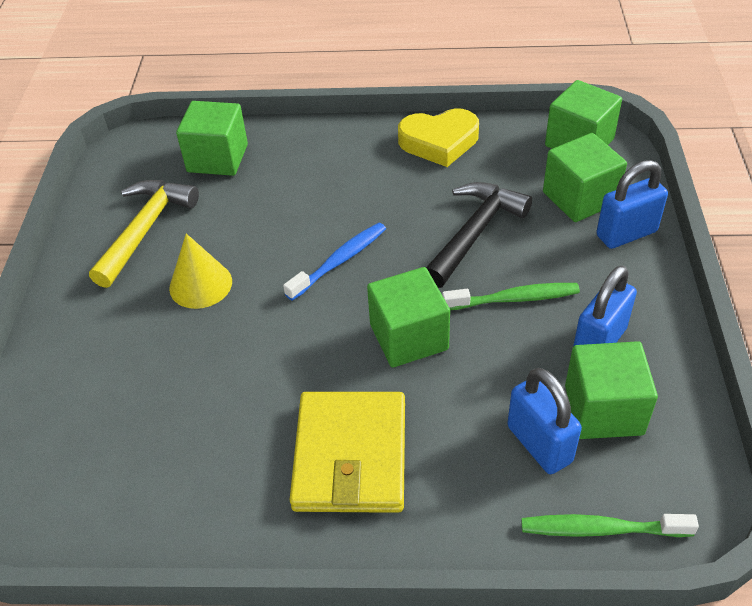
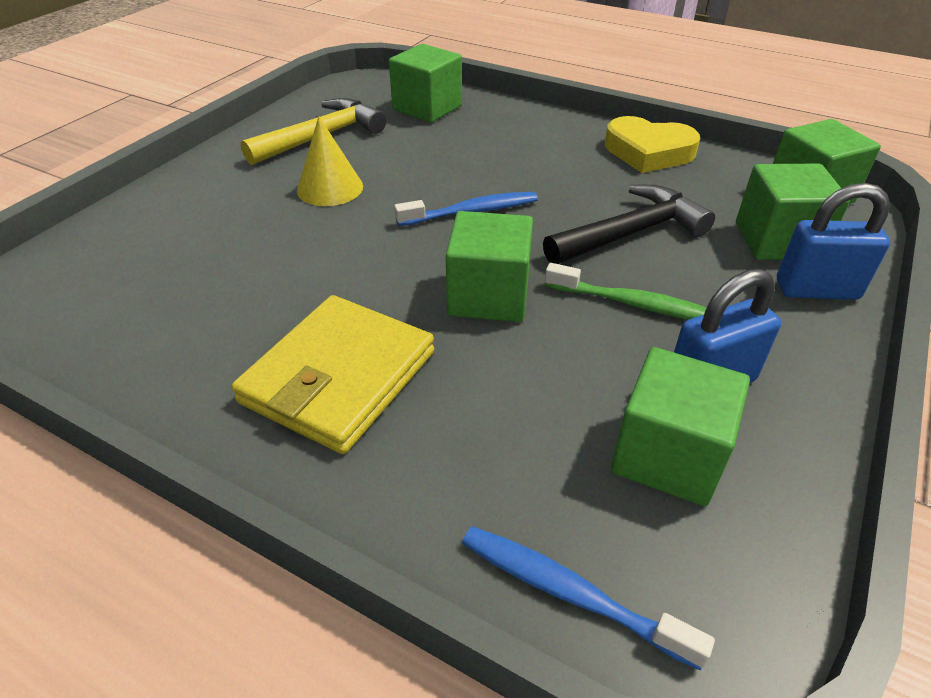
camera: 25 degrees right, 5 degrees down
blue padlock [507,368,582,474] -> none
green toothbrush [521,514,699,537] -> blue toothbrush [462,526,715,670]

